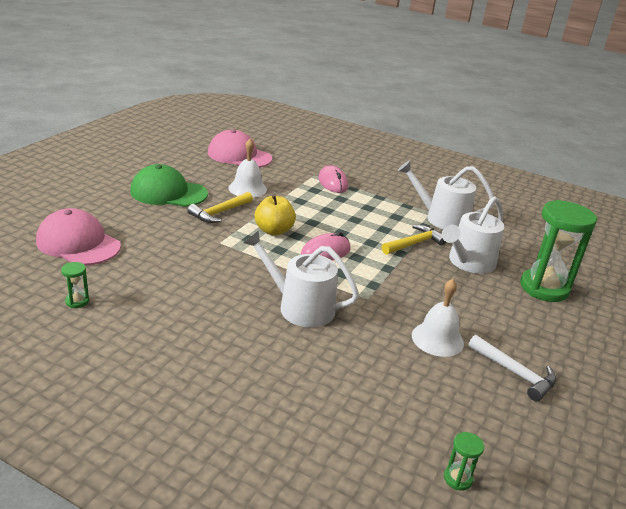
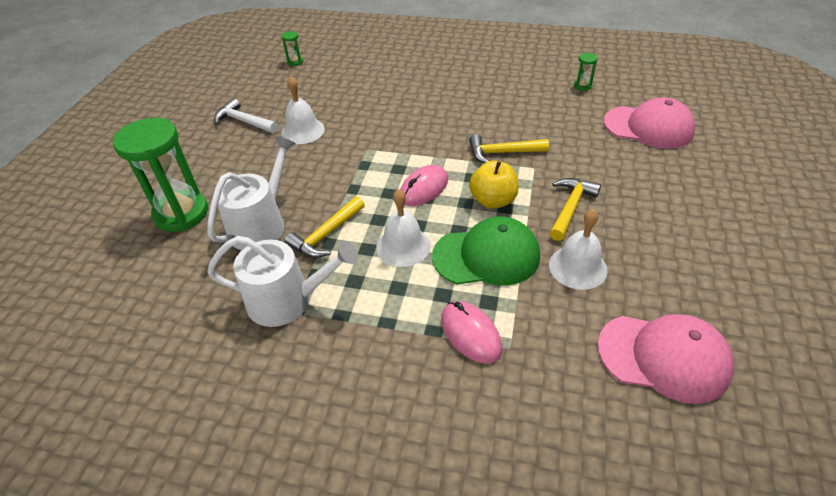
camera: 170 degrees right, 15 degrees up
green cap [130,164,208,207] -> green cap moved to [432,216,540,285]
white watering can [243,230,359,327] -> none
none -> white bell [376,189,431,267]
none -> yellow hammer [469,134,549,163]

